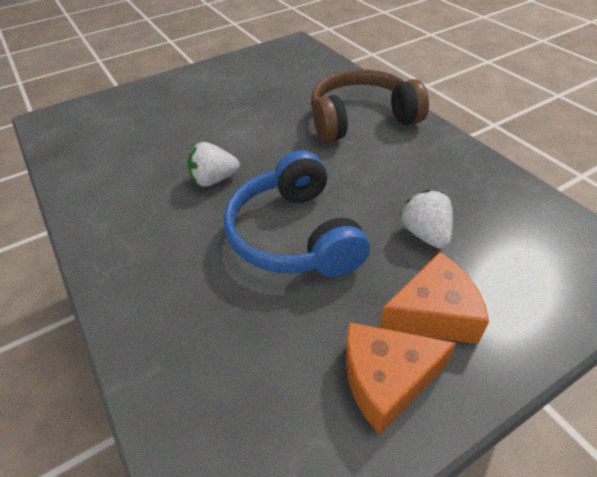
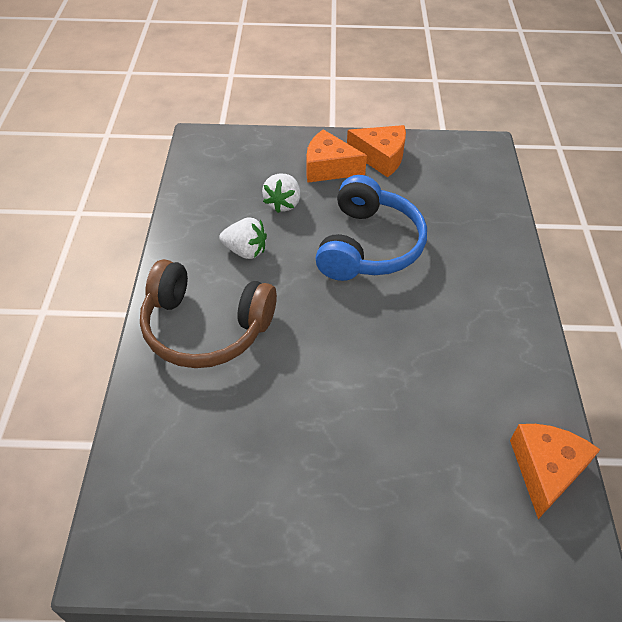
camera: 150 degrees left, 5 degrees up
white strawberry [187,142,240,187] -> white strawberry moved to [219,218,267,259]
none -> orange cheese [510,424,600,519]

